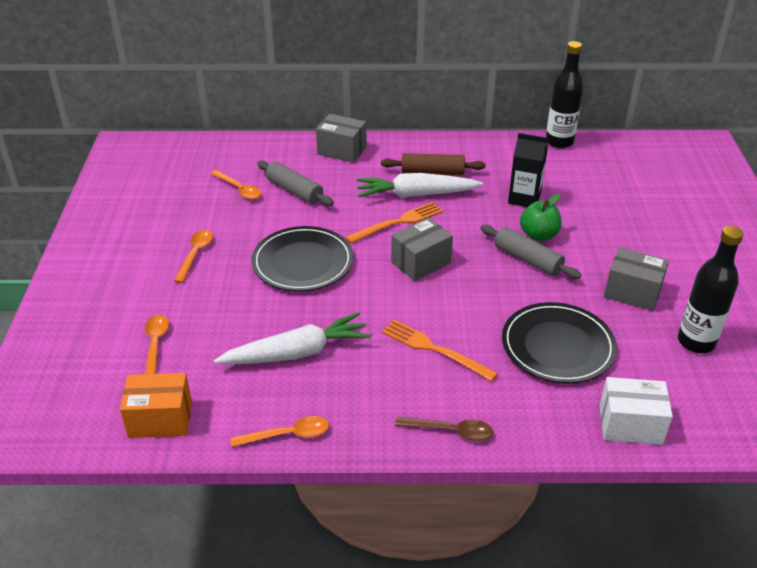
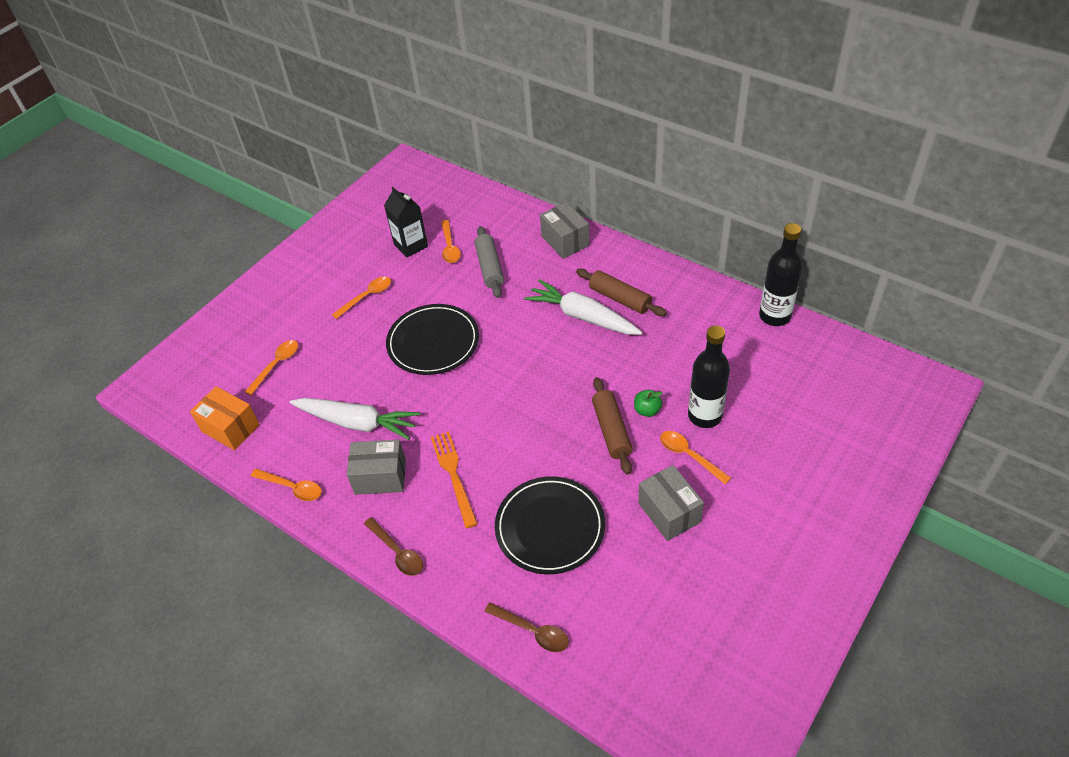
camera: 40 degrees right, 10 degrees up
orange fork [345,202,443,243] -> none
grey box [391,218,453,281] -> grey box moved to [347,439,406,495]
grey rolling pin [480,225,581,279] -> brown rolling pin [592,377,632,475]
black carton [508,133,548,207] -> black carton moved to [384,187,428,258]
green apple [520,194,562,241] -> green apple [634,390,662,417], size x0.66
white box [599,377,673,445] -> brown spoon [484,602,569,652]
black bottle [678,226,743,353] -> black bottle moved to [688,325,730,428]
none -> orange spoon [660,431,731,485]

